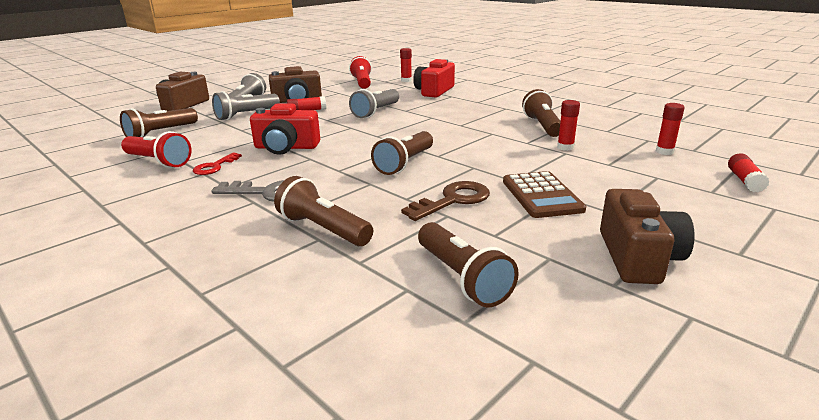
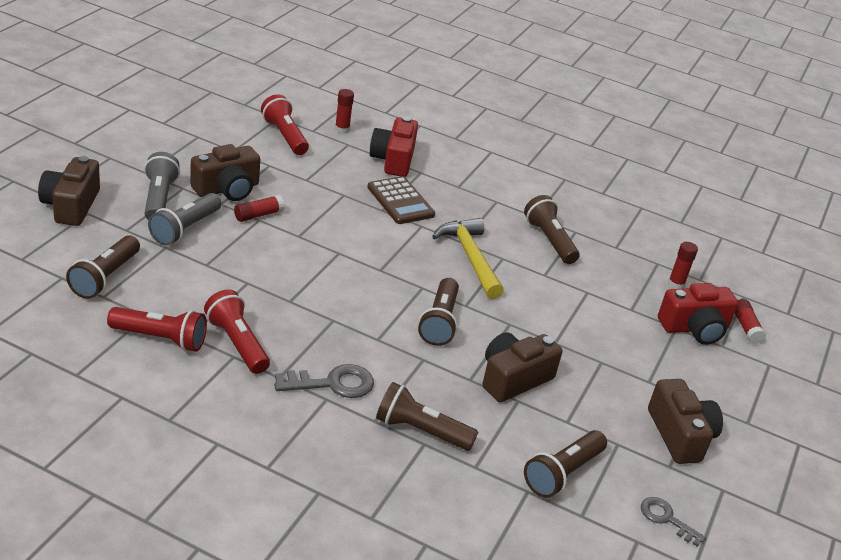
camera: 25 degrees left, 10 degrees up
red key [193,152,242,175] -> red flashlight [204,289,270,374]
red camera [250,103,320,155] -> red camera moved to [658,283,738,345]
grey flashlight [349,89,399,118] -> none
brown key [401,181,490,221] -> brown camera [482,332,562,402]
brown flashlight [418,222,519,307] -> brown flashlight turned 90 degrees clockwise [524,430,607,498]
brown calculator [503,171,586,218] -> brown calculator moved to [367,176,435,224]
red glue stick [557,100,580,151] -> none
none -> yellow hammer [432,218,504,299]
none -> grey key [641,497,706,546]

